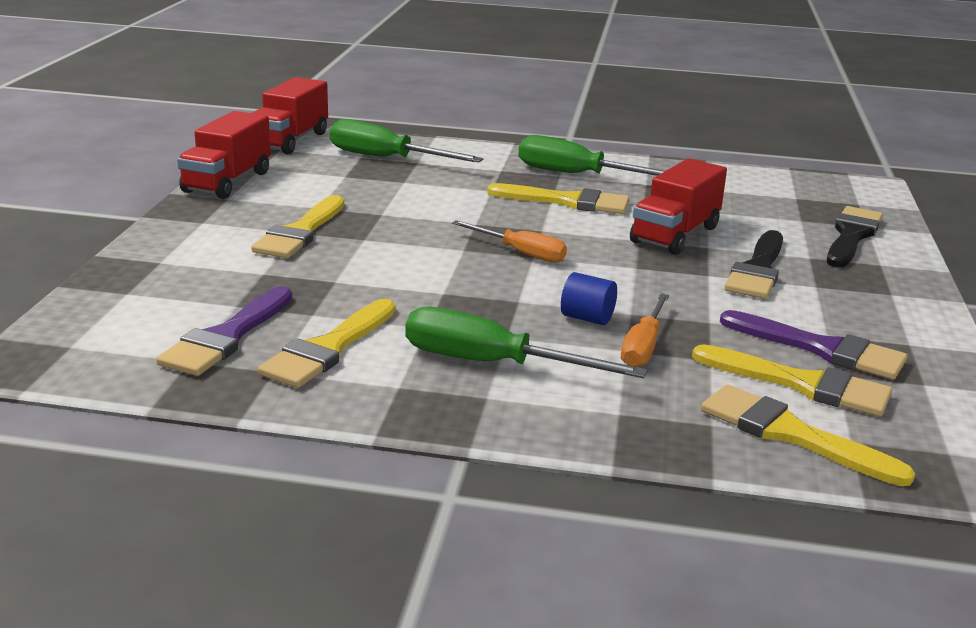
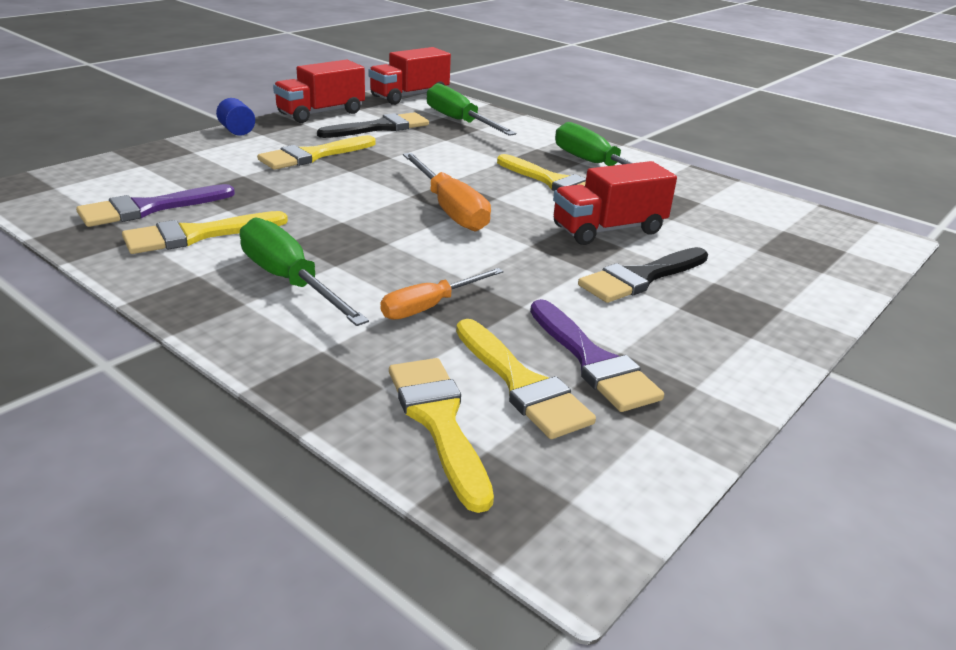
camera: 30 degrees right, 5 degrees up
orange screwdriver [452,220,567,263] -> orange screwdriver [403,153,491,231], size x1.54
blue cylinder [561,272,617,325] -> blue cylinder moved to [216,98,255,136]
black brush [827,206,883,267] -> black brush moved to [317,112,429,138]

